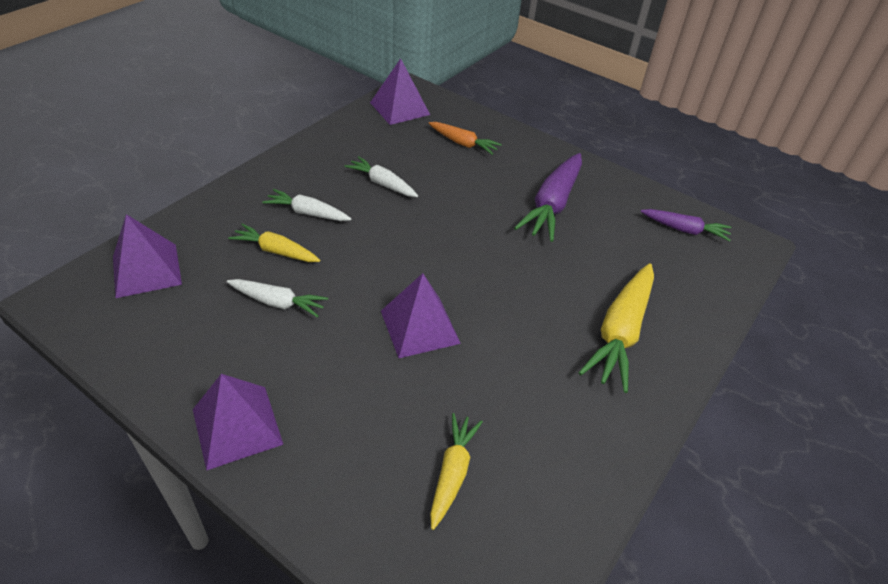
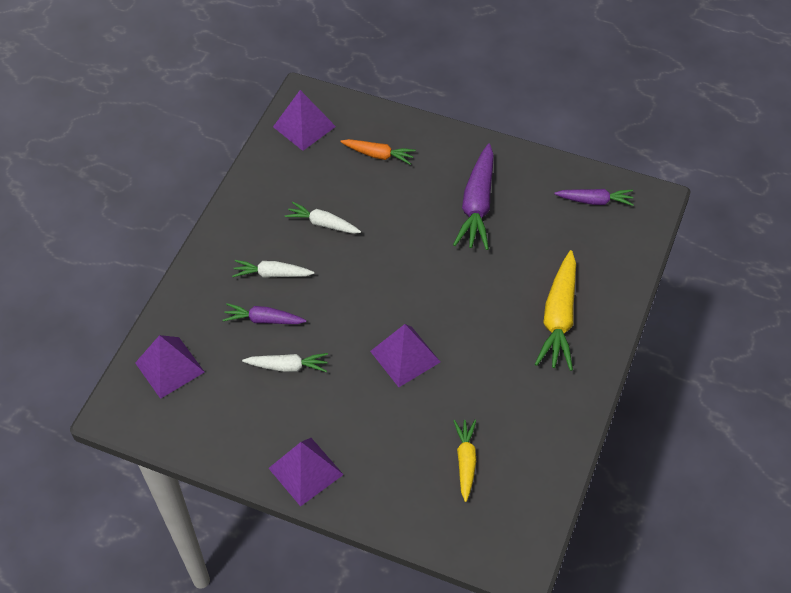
camera: 10 degrees left, 10 degrees up
yellow carrot [228,223,320,262] -> purple carrot [223,303,307,324]

